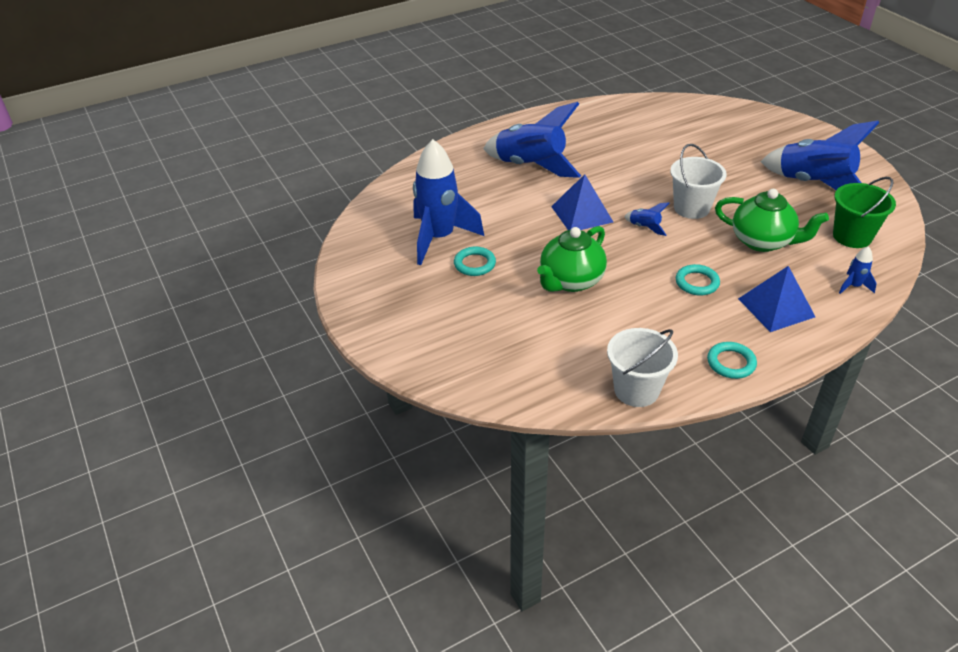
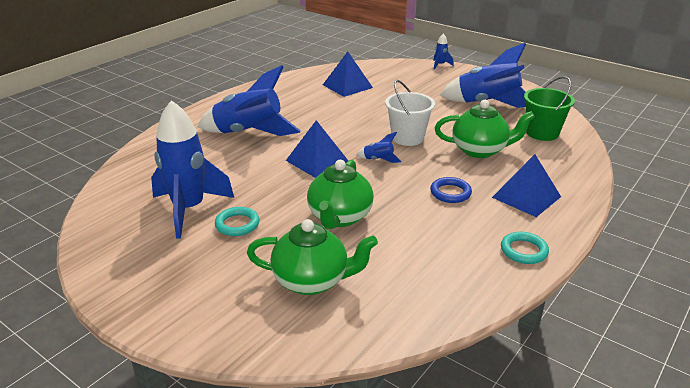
camera: 25 degrees left, 10 degrees down
white bucket [607,328,678,407] -> none
turquoise ring [676,264,720,296] -> blue ring [430,177,472,203]
blue rocket [839,246,877,294] -> blue rocket moved to [433,34,454,69]
none -> green teapot [247,219,378,295]
none -> blue pyramid [323,52,373,97]

